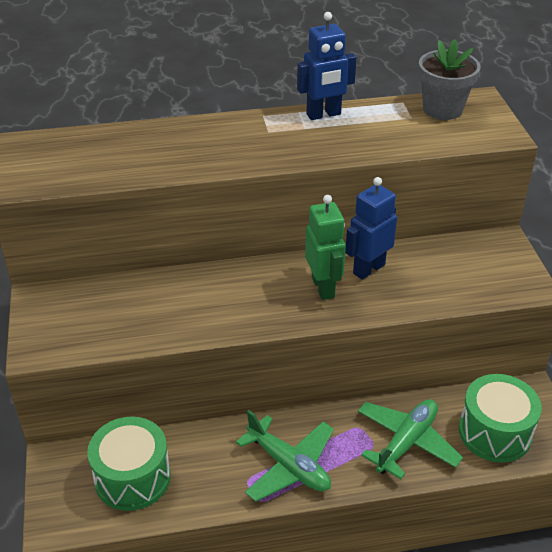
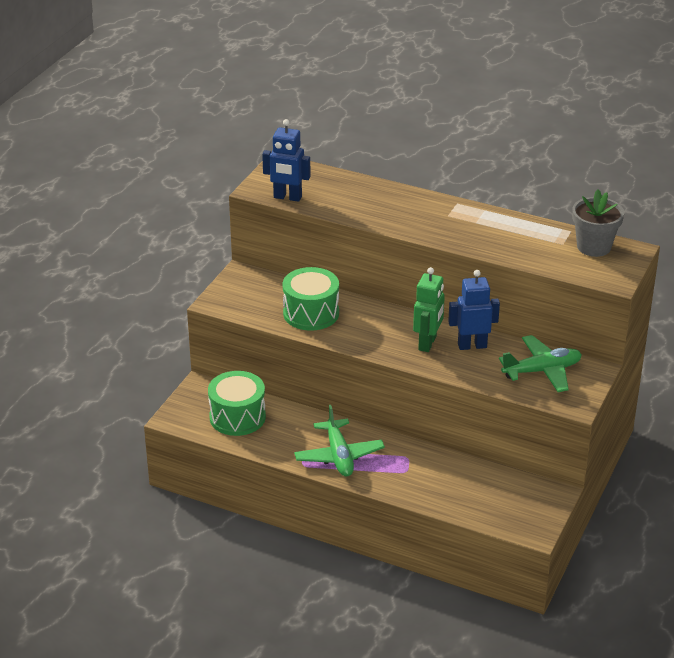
camera: 35 degrees right, 5 degrees down
blue robot [297,12,357,120] -> blue robot moved to [262,119,311,202]
green plane [358,399,463,479] -> green plane moved to [499,335,582,392]
green drum [459,374,542,463] -> green drum moved to [283,267,339,331]

